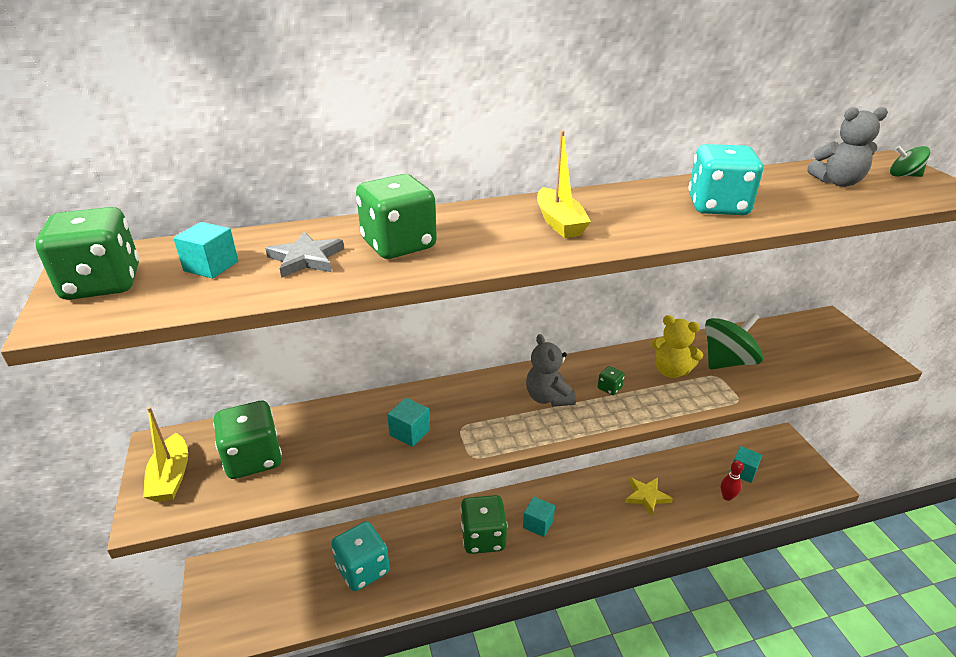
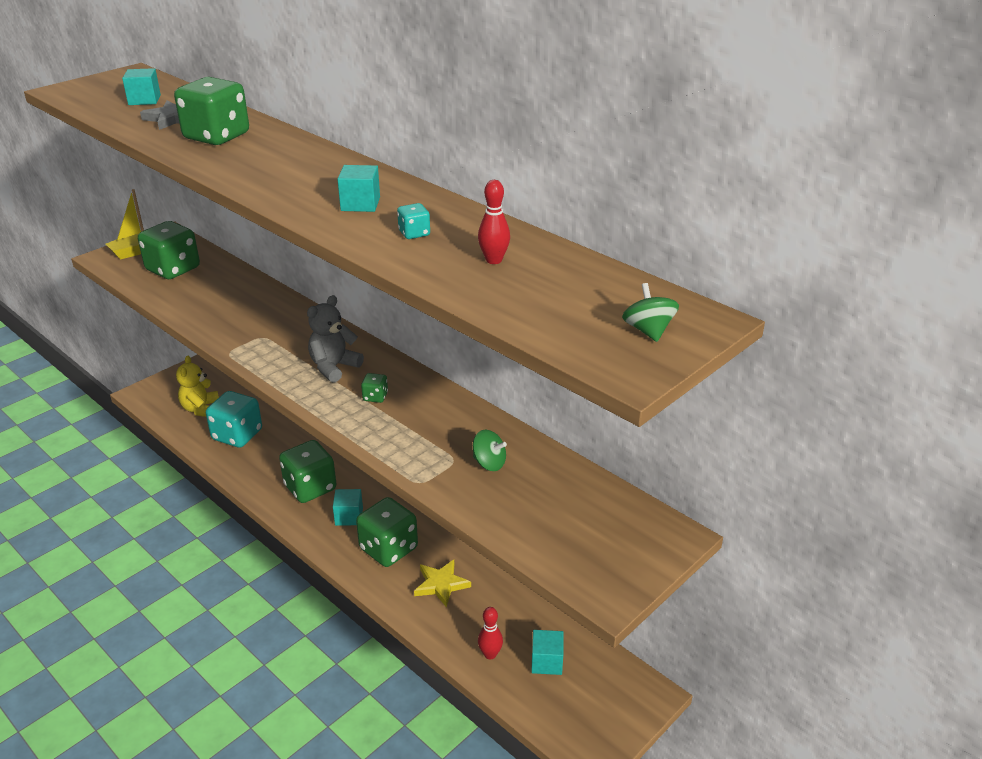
camera: 60 degrees right, 0 degrees up
green dice [35,207,139,300] -> green dice moved to [356,497,418,567]
turquoise cube [387,398,430,447] -> turquoise cube moved to [337,165,380,212]
yellow boat [537,130,591,238] -> none
yellow teddy bear [652,315,703,378] -> yellow teddy bear moved to [176,356,219,417]
turquoise dice [688,144,763,215] -> turquoise dice [397,203,430,239], size x0.43
green spinning top [705,313,763,369] -> green spinning top [473,430,507,471], size x0.52
grey teddy bear [807,107,888,187] -> none
none -> red bowling pin [478,180,510,264]

